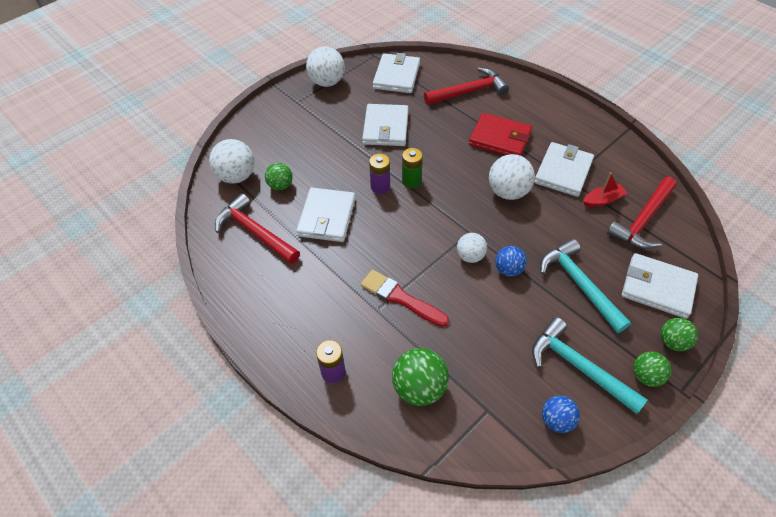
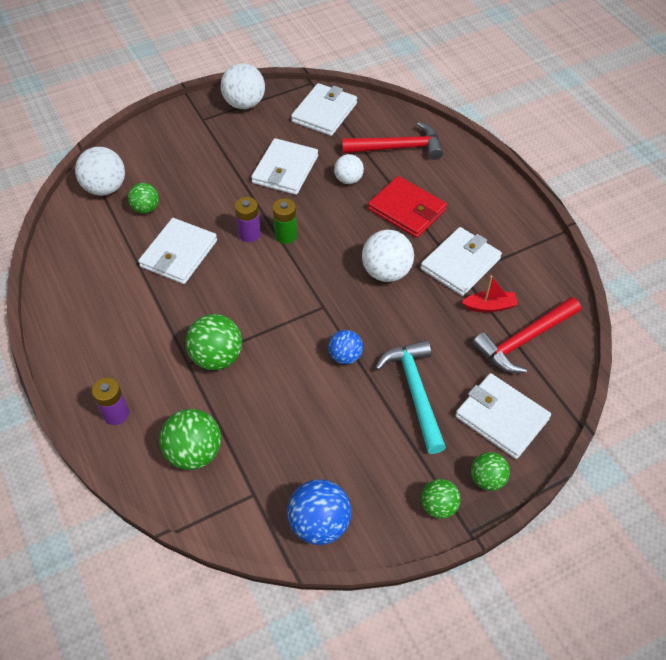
camera: 15 degrees right, 0 degrees up
red hammer [215,193,300,264] -> none
red brush [361,270,449,327] -> green ball [186,314,242,370]
white ball [457,233,487,263] -> white ball moved to [334,154,364,184]
turquoise hammer [532,317,648,414] -> none
blue ball [542,396,580,433] -> blue ball [287,479,351,545], size x1.60

